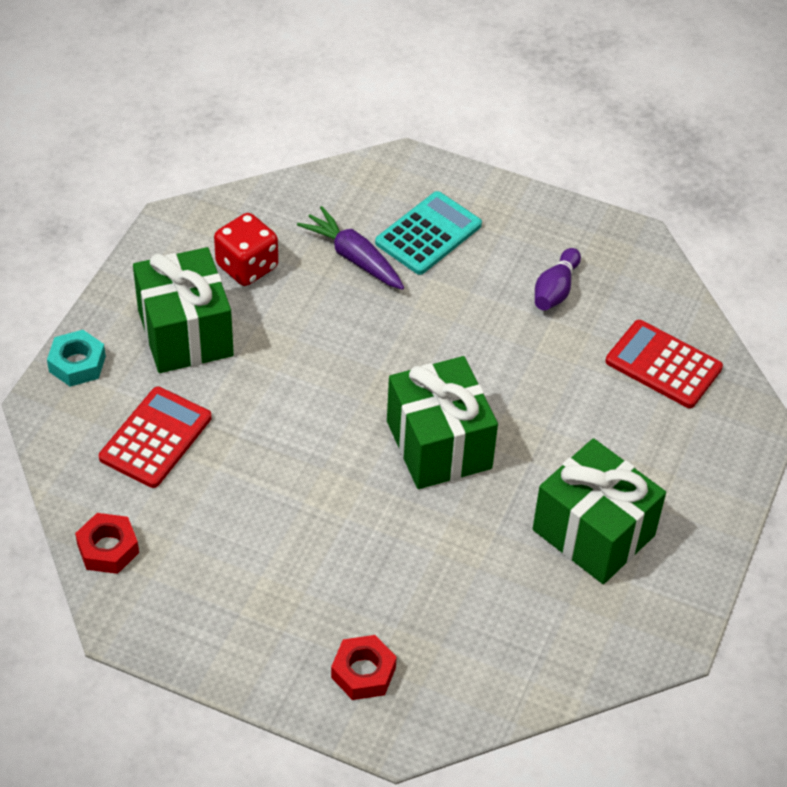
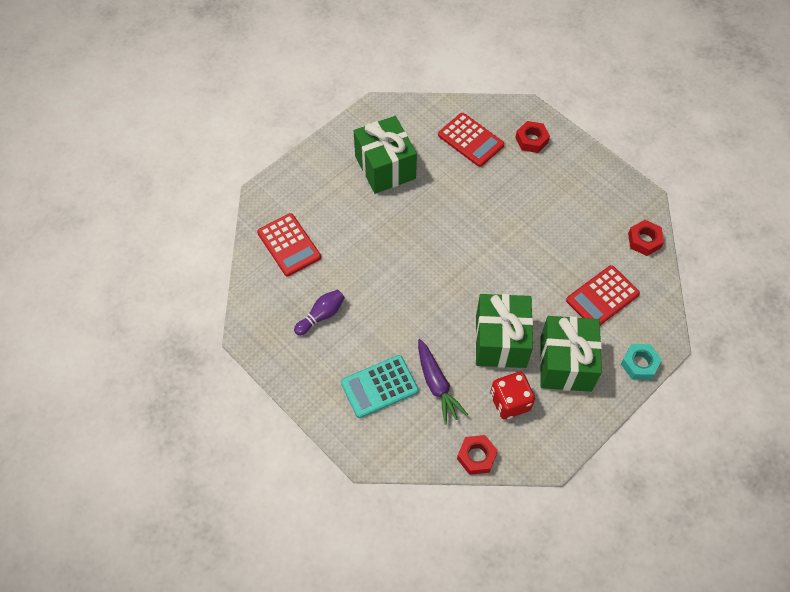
camera: 155 degrees left, 10 degrees up
green gift [387,356,498,489] -> green gift moved to [475,294,533,368]
none -> red calculator [438,113,504,167]
none -> red nut [457,435,498,475]

